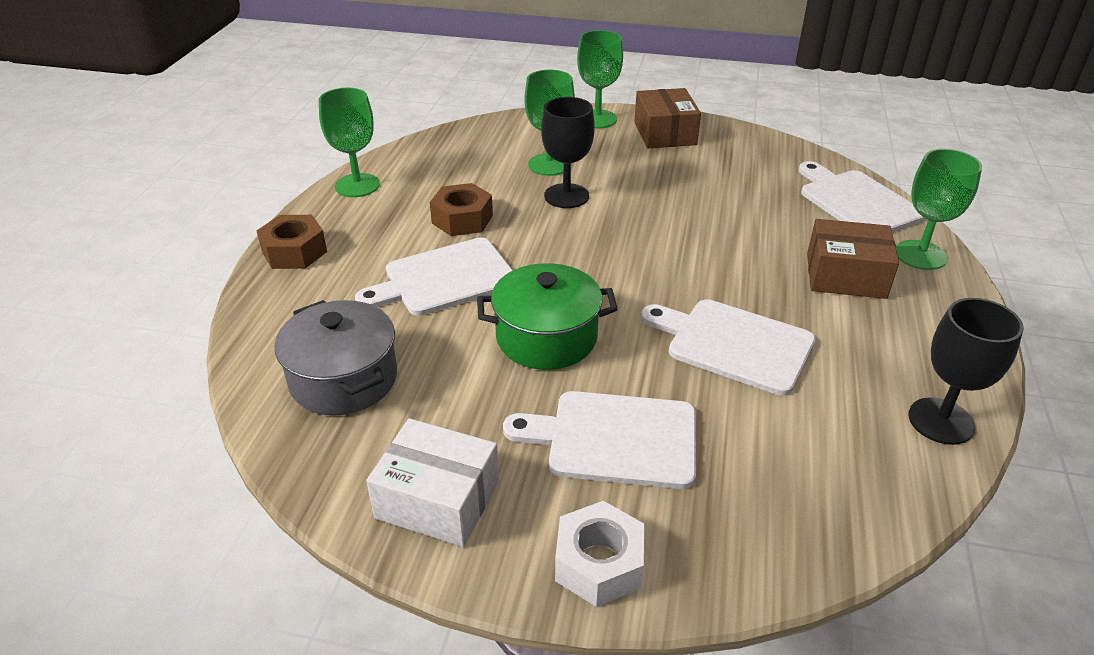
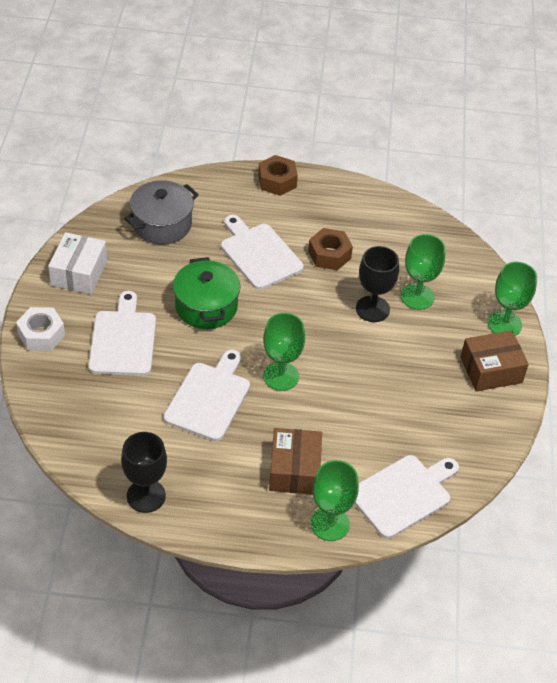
camera: 80 degrees right, 10 degrees up
green goblet [319,88,380,197] -> green goblet moved to [263,313,305,391]

